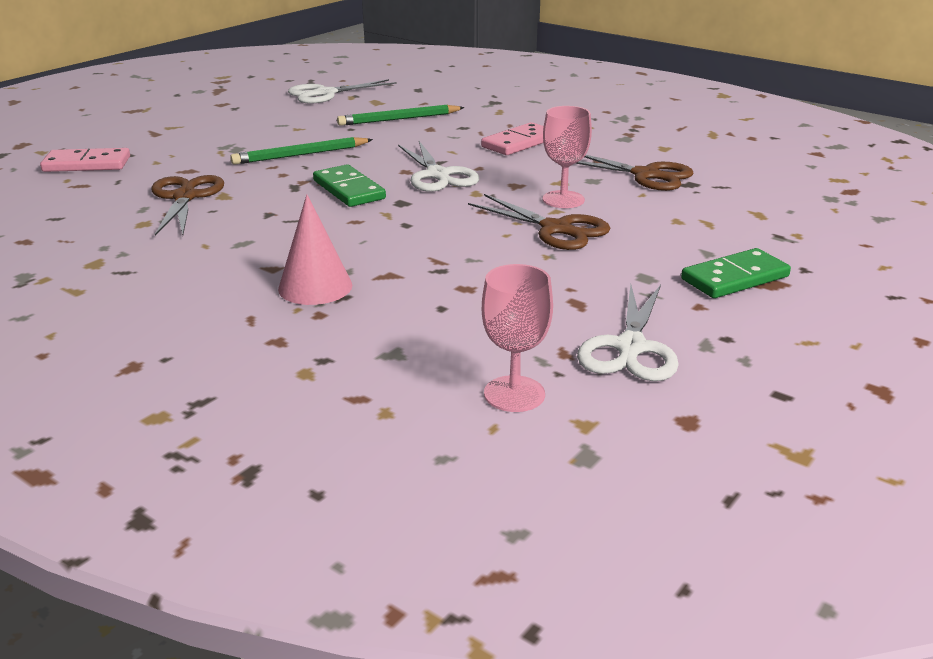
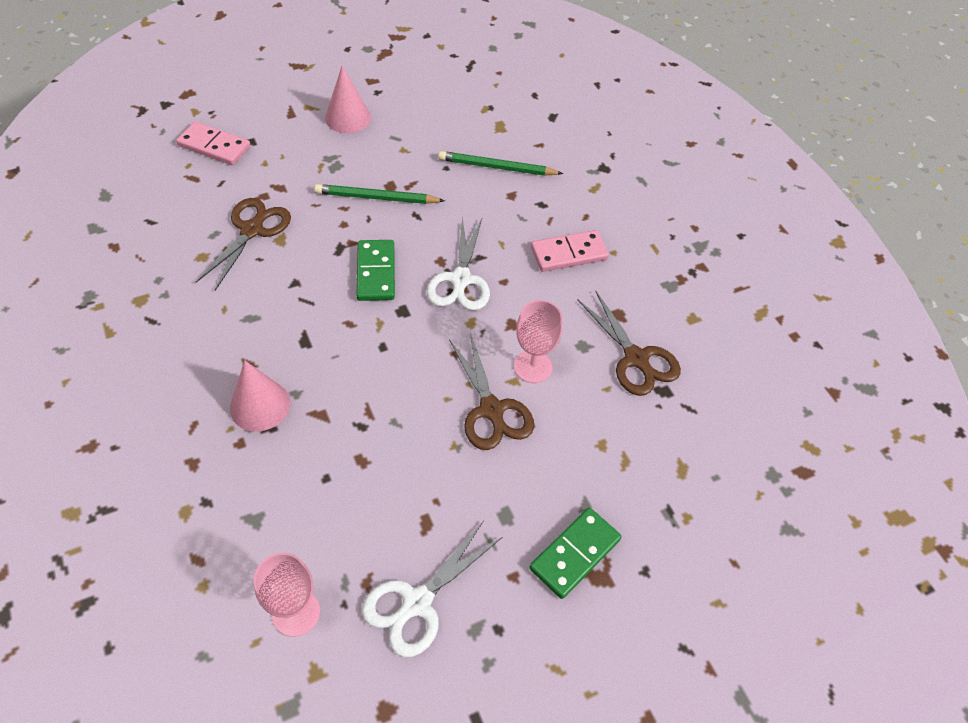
camera: 25 degrees right, 25 degrees up
white scissors [288,79,397,104] -> none
green domino [681,248,791,298] -> green domino turned 45 degrees counterclockwise [529,508,621,599]
none -> pink cone [325,66,371,133]

